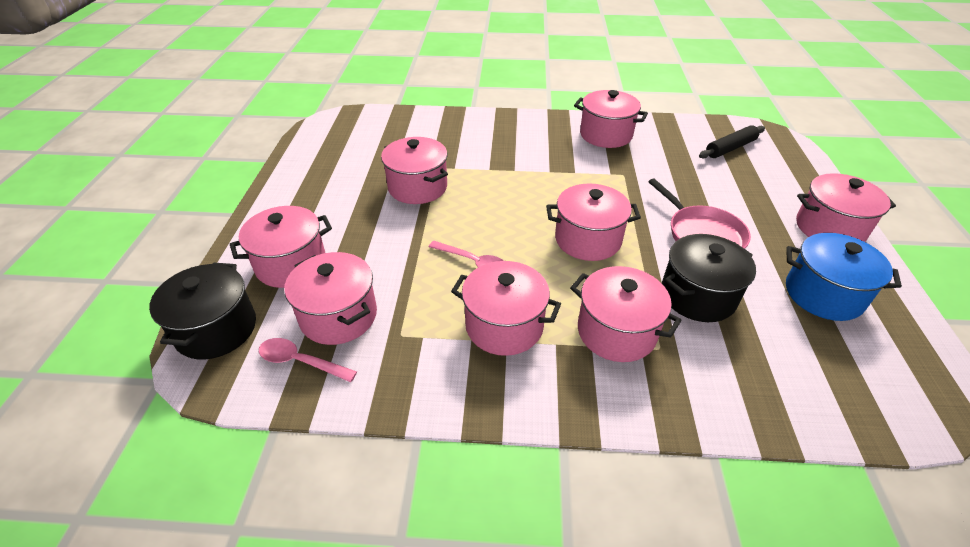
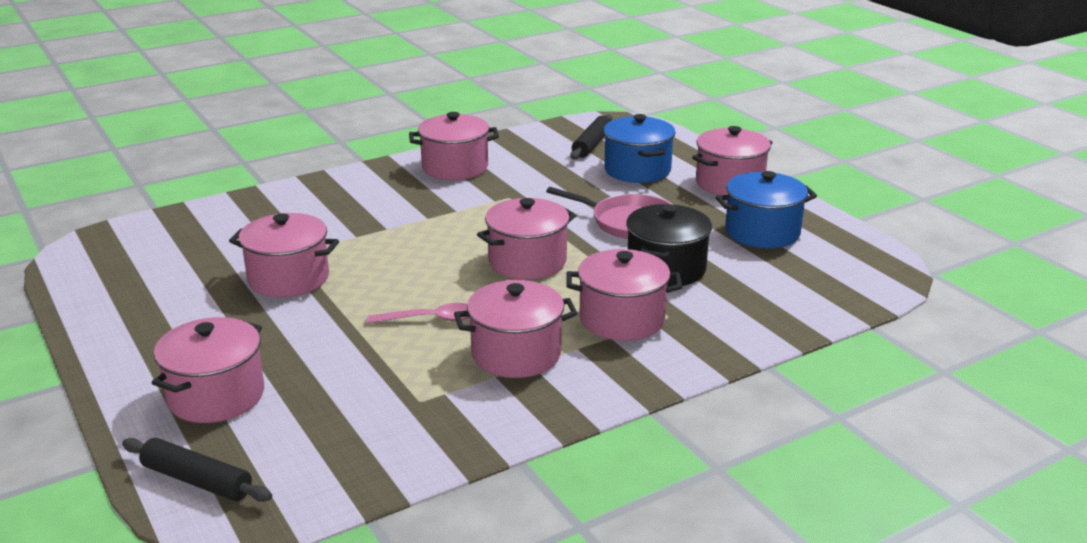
camera: 35 degrees left, 15 degrees down
black pot [149,263,256,359] -> black rolling pin [122,438,272,502]
pink spoon [259,338,357,382] -> none
pink pot [284,252,377,345] -> none
none -> blue pot [603,114,675,183]

